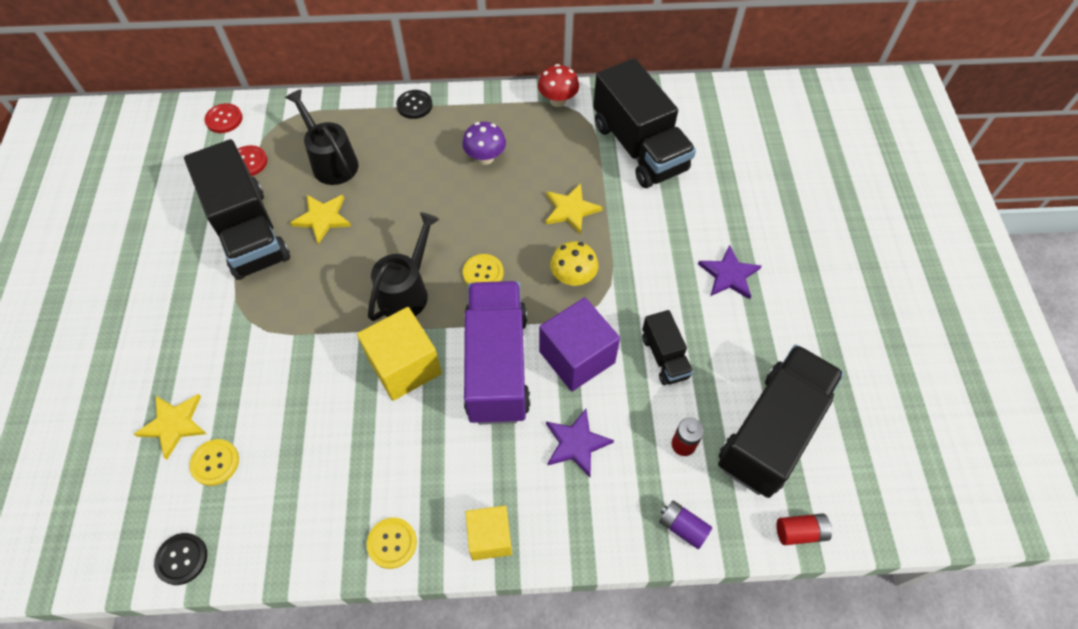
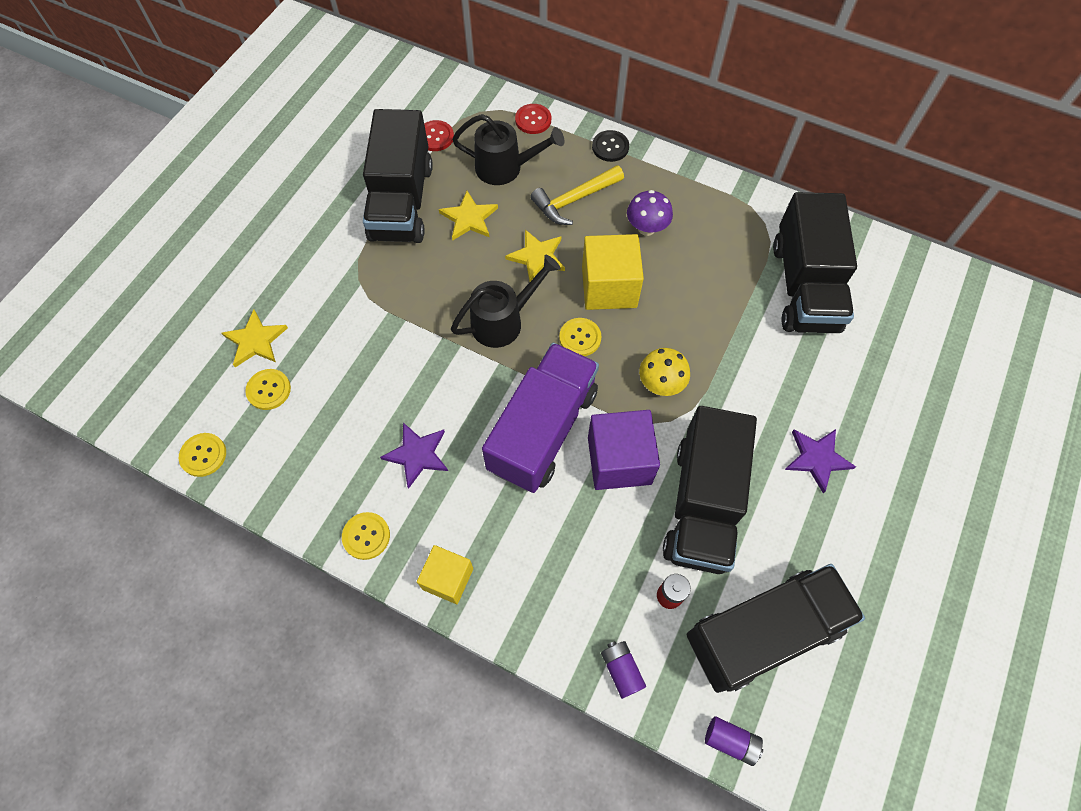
camera: 30 degrees right, 5 degrees up
black button [154,533,207,585] -> yellow button [179,433,226,477]
red button [204,103,243,133] -> red button moved to [515,104,551,134]
black watering can [285,89,359,185] -> black watering can turned 105 degrees clockwise [452,114,565,185]
yellow cube [357,307,442,401] -> yellow cube moved to [582,234,644,310]
red mushroom [538,64,579,107] -> none
yellow star [546,183,603,234] -> yellow star moved to [505,230,565,282]
purple star [546,409,614,477] -> purple star moved to [380,423,448,489]
black truck [642,310,693,385] -> black truck [663,406,757,574], size x2.04
red battery [777,513,832,545] -> purple battery [705,716,763,766]
none -> yellow hammer [530,165,624,225]

